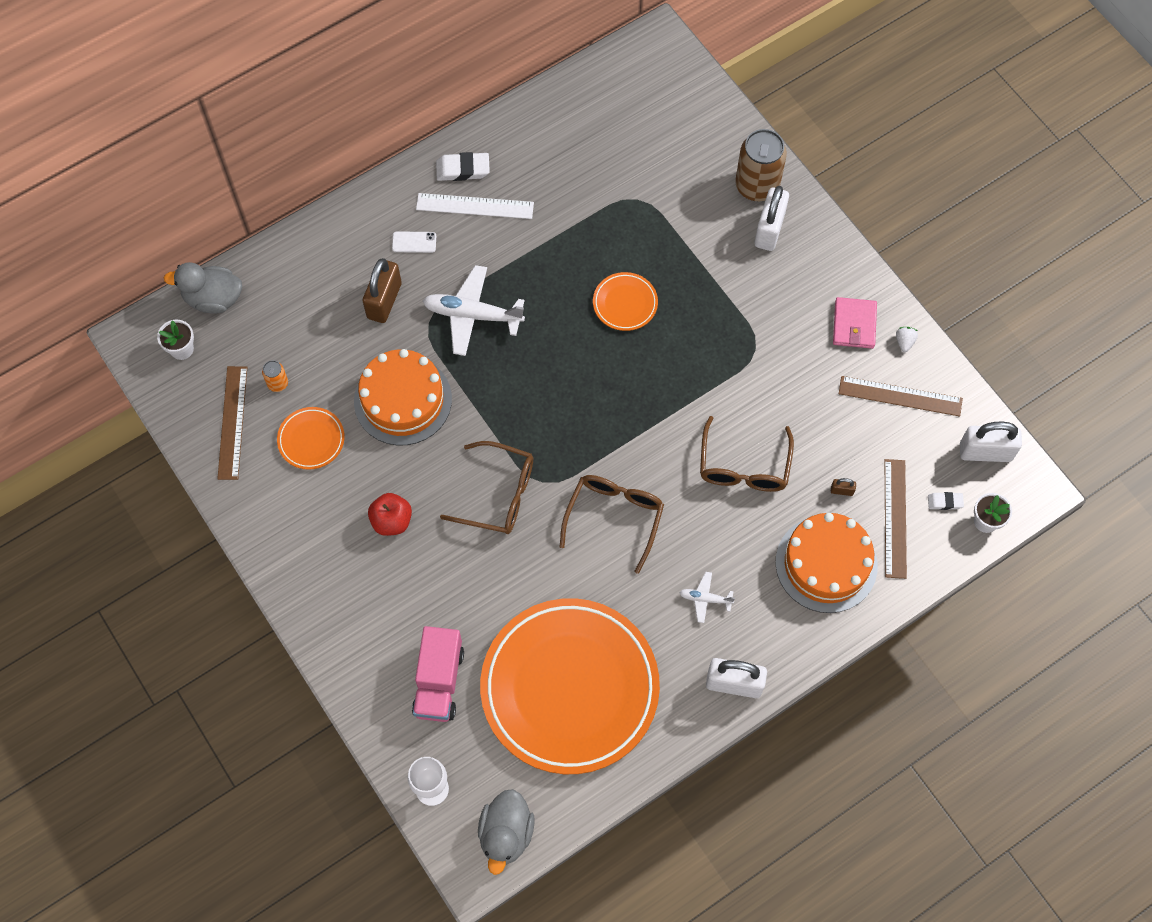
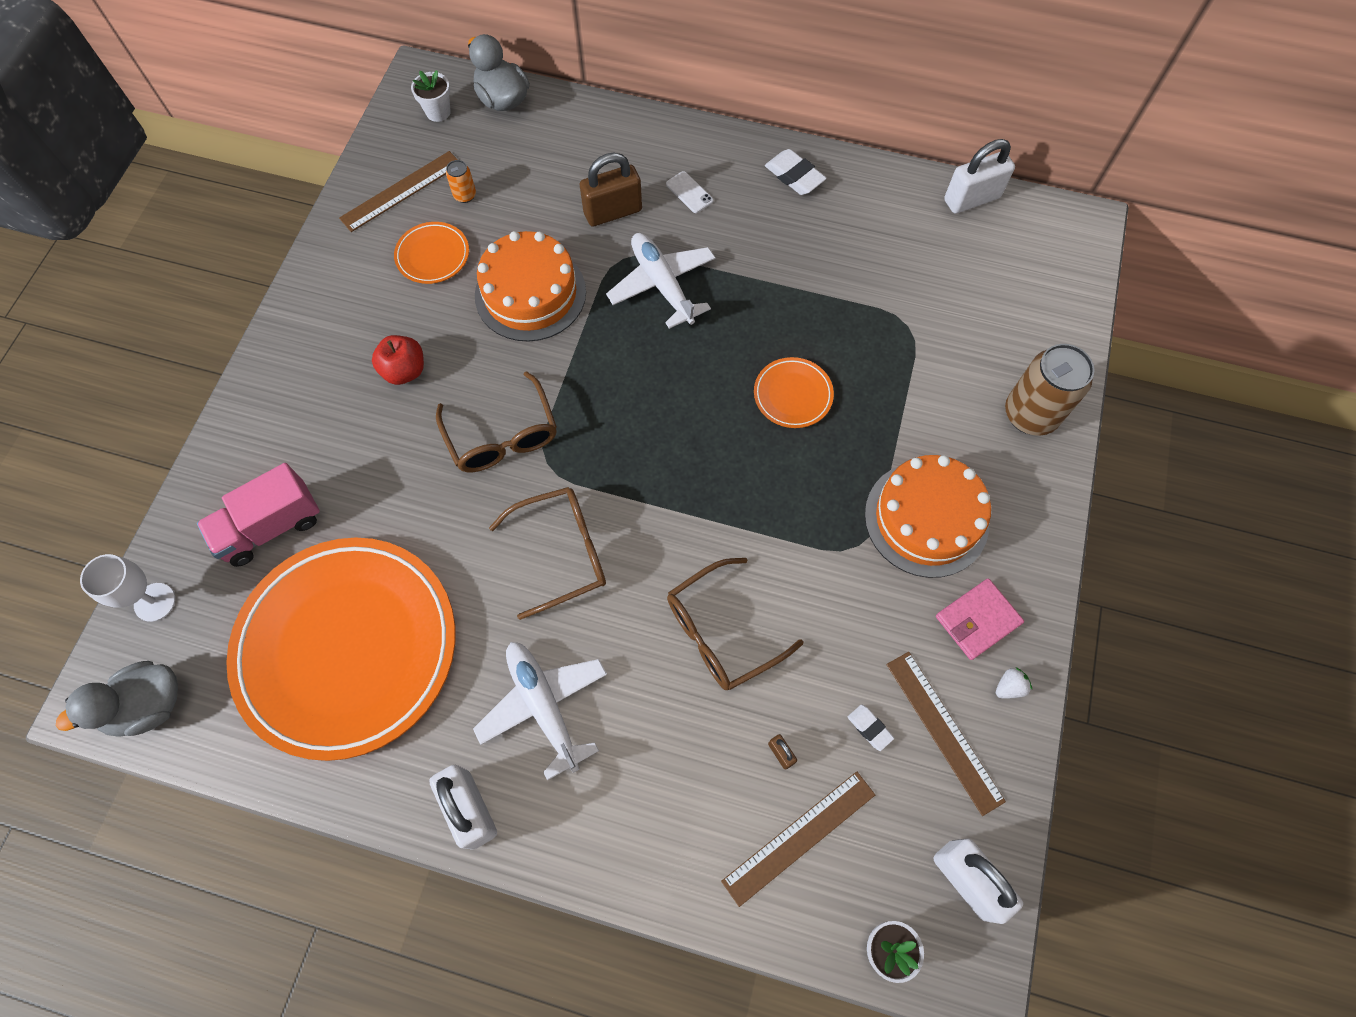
camera: 50 degrees right, 0 degrees up
white ruler [416,193,534,219] -> none
white plane [679,572,735,623] -> white plane [473,642,607,780], size x2.01
white padlock [754,186,789,251] -> white padlock moved to [944,139,1015,214]
orange cake [776,513,878,613] -> orange cake moved to [865,455,991,578]
white eraser [928,492,964,510] -> white eraser moved to [848,705,894,751]

